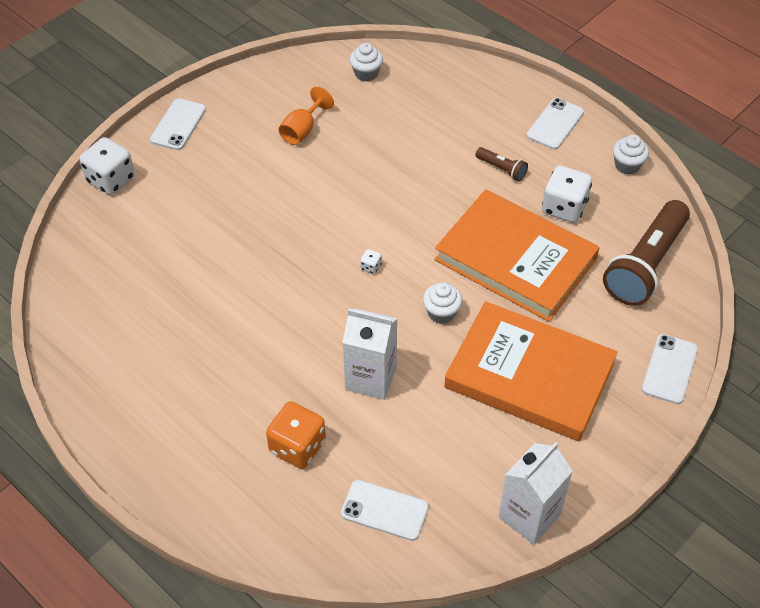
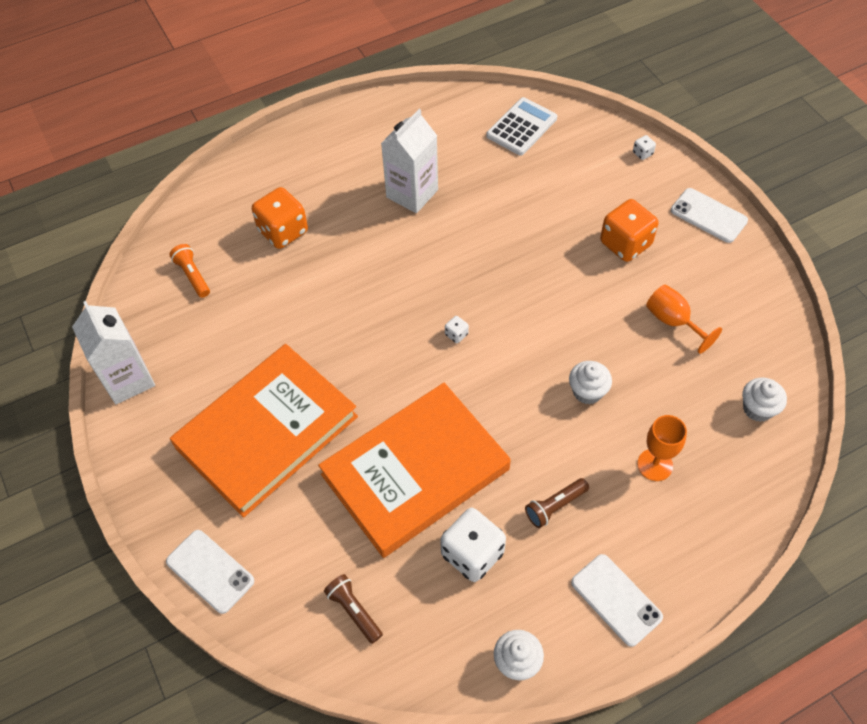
camera: 110 degrees right, 5 degrees up
white dice [80,137,135,195] -> white dice [633,135,656,160], size x0.43
white phone [341,480,429,541] -> orange flashlight [169,244,210,298]
white carton [342,308,398,400] -> white carton moved to [381,109,438,213]
white cupcake [423,282,462,324] -> white cupcake moved to [569,361,612,404]
brown flashlight [603,200,690,306] -> brown flashlight [324,574,383,644], size x0.44
none -> white calculator [486,97,557,156]
none -> orange dice [600,199,658,262]
none -> orange goblet [637,415,687,481]

